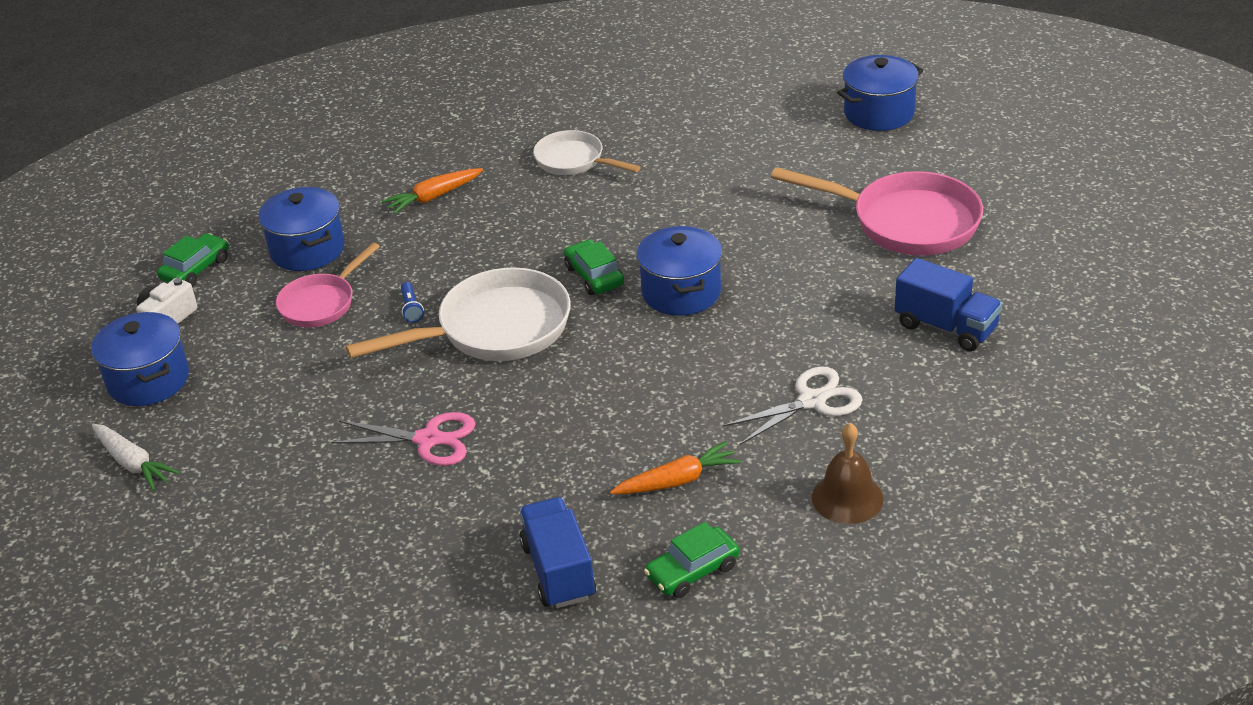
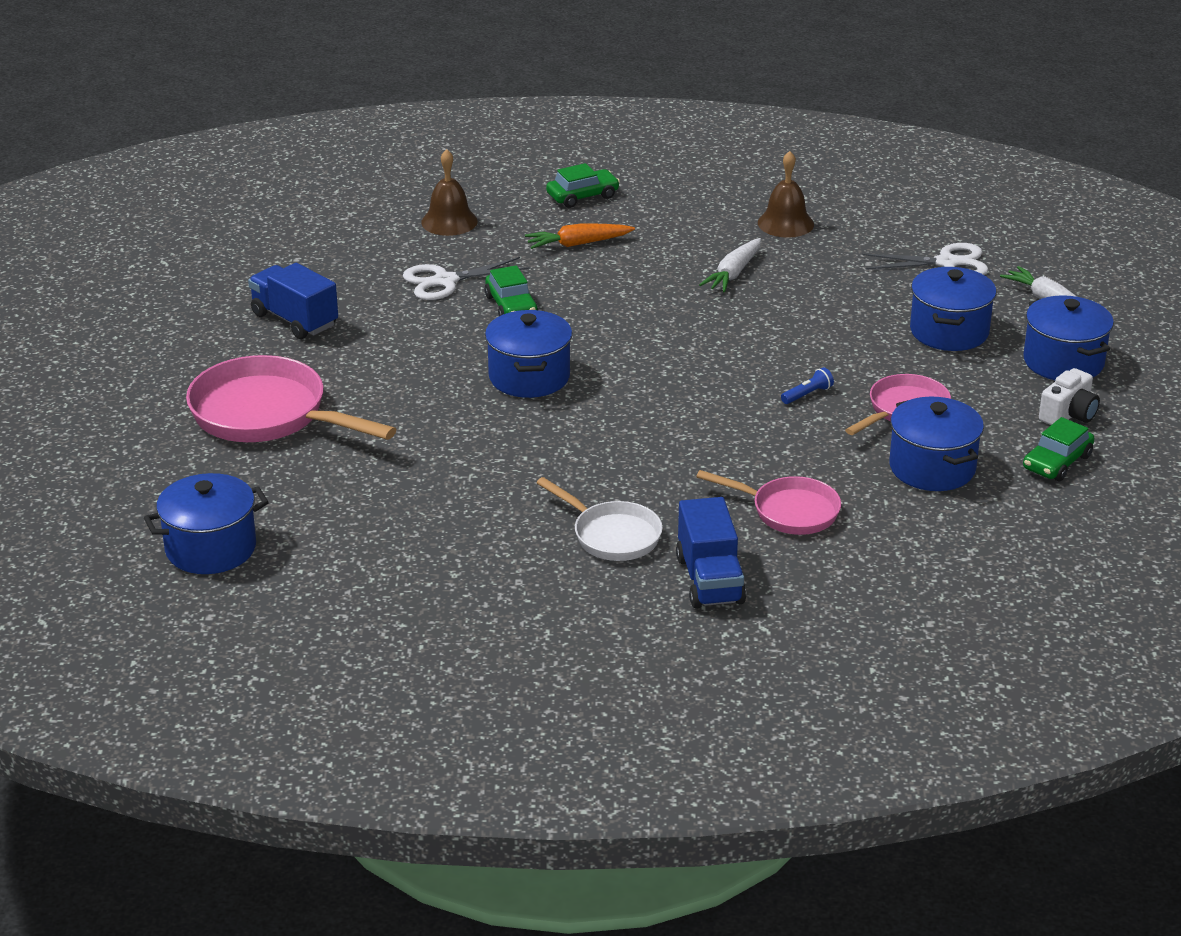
camera: 175 degrees left, 5 degrees down
pink scissors [331,412,476,466] -> none
white pan [346,267,571,361] -> none
orange carrot [382,168,483,214] -> pink pan [696,470,841,535]
blue flashlight [401,282,424,323] -> blue flashlight turned 60 degrees clockwise [781,367,834,404]
blue truck [519,497,596,608] -> blue truck moved to [676,497,746,609]
green car [564,239,624,295] -> green car moved to [484,265,538,316]
none -> white carrot [699,238,761,292]
none -> brown bell [758,151,814,238]
none -> white scissors [862,243,988,275]
none -> blue pot [910,267,996,351]

